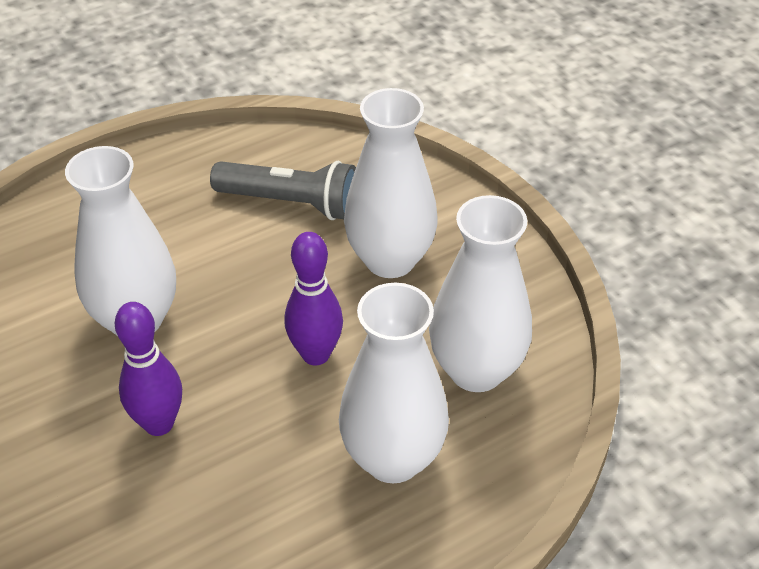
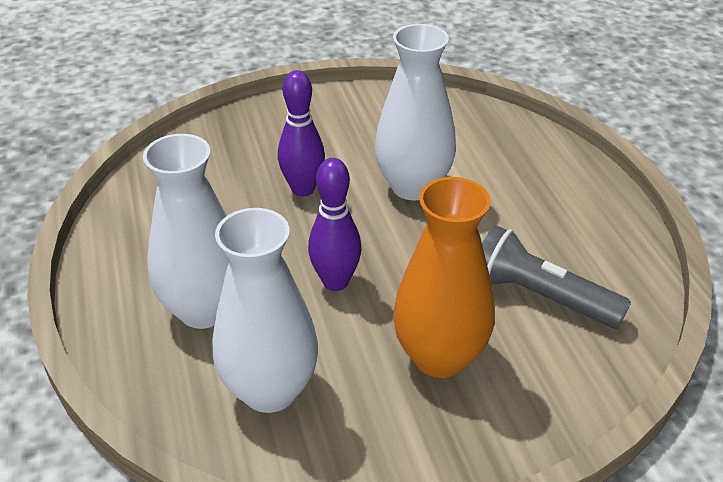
camera: 105 degrees right, 5 degrees down
grey flashlight [210,161,356,220] -> grey flashlight turned 90 degrees clockwise [482,225,631,329]
white vase [344,88,438,278] -> orange vase [393,177,495,378]

